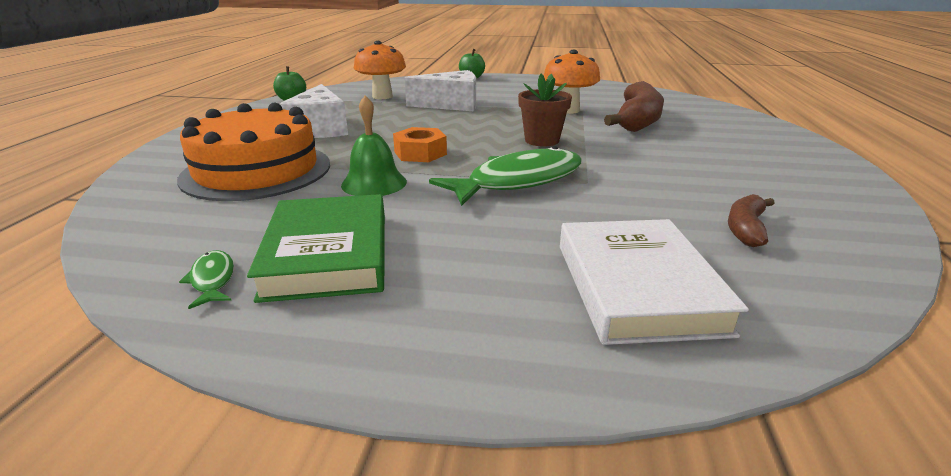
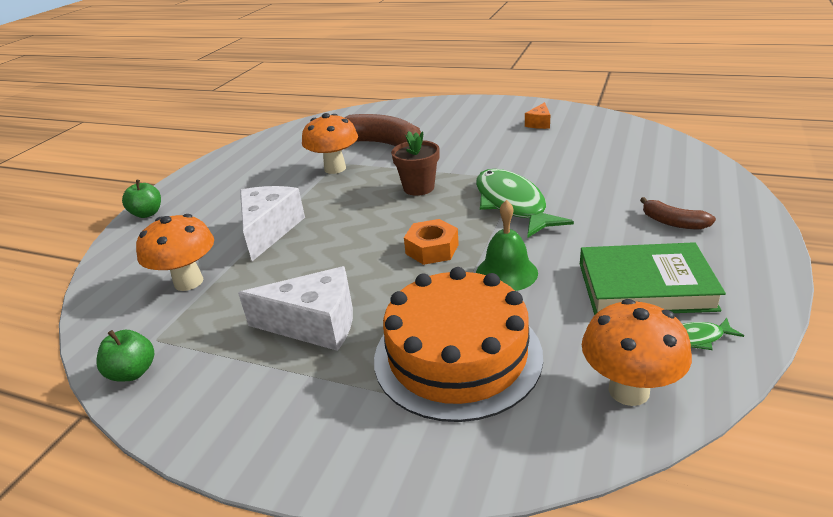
camera: 75 degrees left, 5 degrees up
white book [560,219,749,345] -> none
brown banana [728,194,774,247] -> brown banana moved to [640,197,716,229]
none -> orange cheese [525,102,550,129]
none -> orange mushroom [582,299,692,406]

